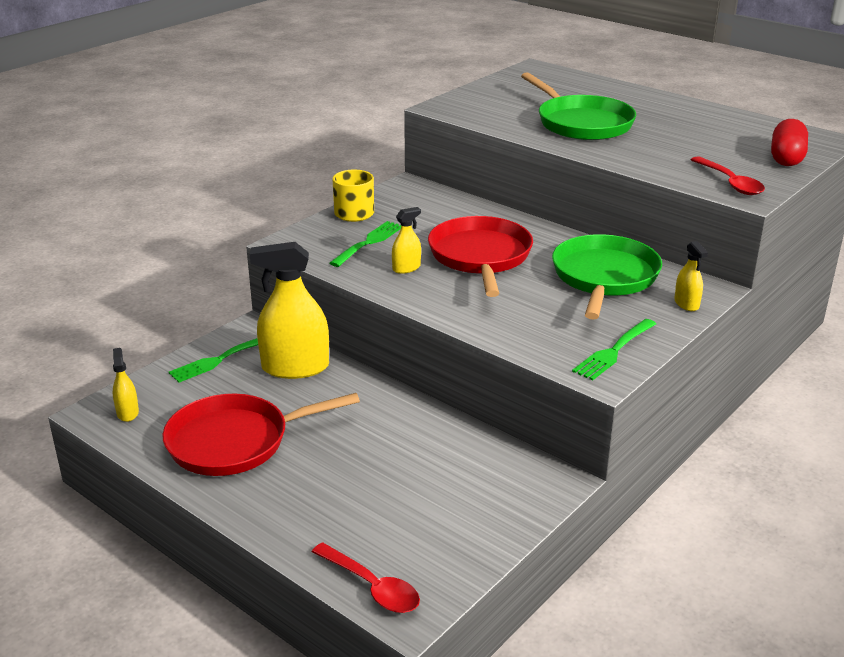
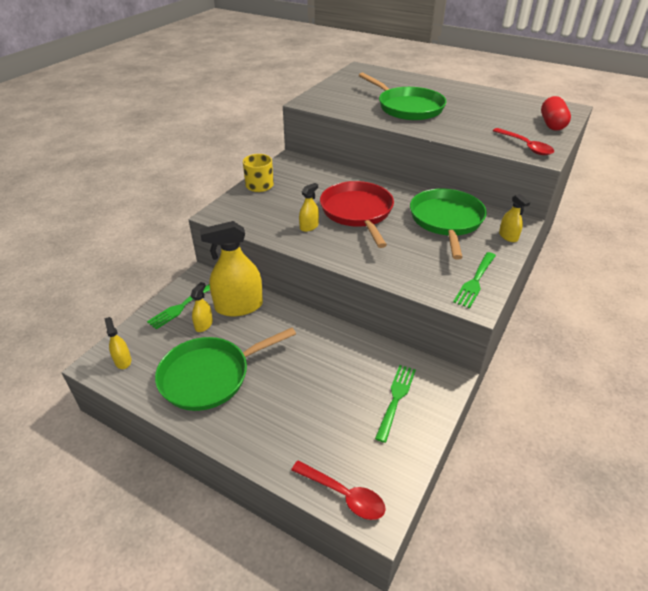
camera: 10 degrees left, 10 degrees up
red pan [162,393,360,476] -> green pan [155,328,296,411]
green fork [330,221,401,267] -> green fork moved to [375,365,416,443]
none -> yellow spray bottle [191,282,213,332]

